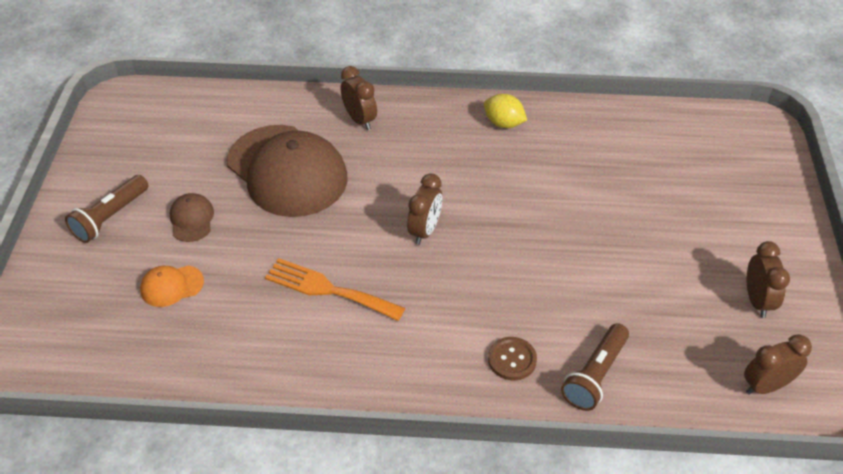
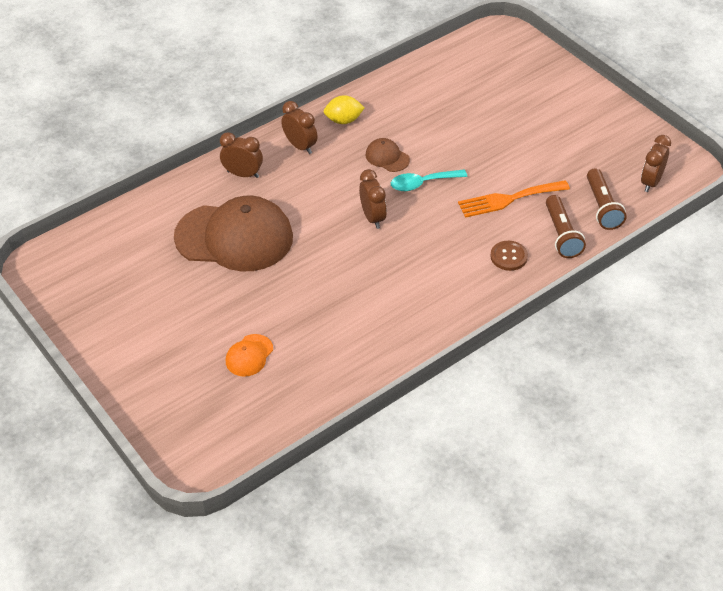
camera: 40 degrees left, 0 degrees up
brown flashlight [65,175,149,243] -> brown flashlight moved to [587,168,627,230]
brown cap [170,193,214,242] -> brown cap moved to [366,138,410,172]
orange fork [265,258,405,321] -> orange fork moved to [458,180,570,218]
brown clock [747,241,790,318] -> brown clock moved to [281,101,318,154]
none -> turquoise spoon [391,169,467,191]

